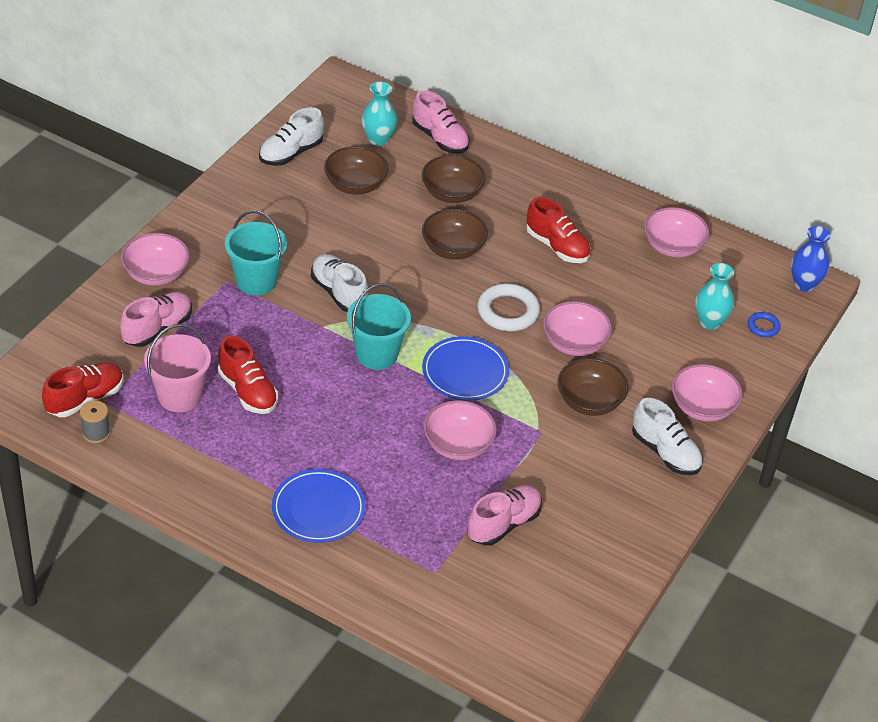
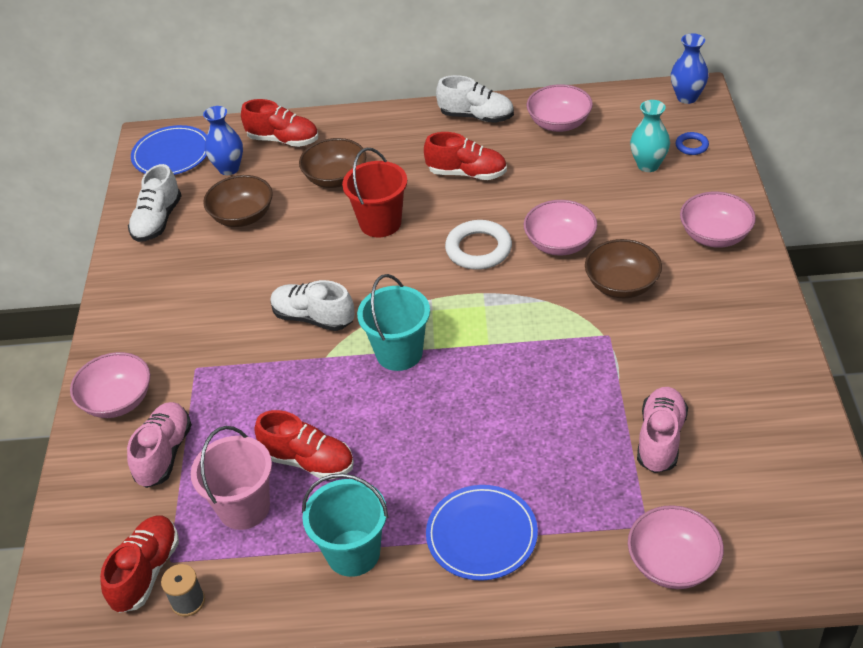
camera: 25 degrees left, 0 degrees up
turquoise bucket [225,210,287,295] -> turquoise bucket moved to [302,473,388,577]
turquoise vase [362,82,397,146] -> blue vase [203,106,243,175]
pink shoe [412,90,470,153] -> red shoe [241,99,318,147]
brown bowl [422,209,488,260] -> red bucket [342,148,407,237]
blue plate [422,336,509,401] -> blue plate moved to [131,125,207,175]
pink bowl [424,400,497,460] -> pink bowl moved to [628,505,724,589]
white shoe [632,398,703,475] -> white shoe moved to [436,75,514,123]

